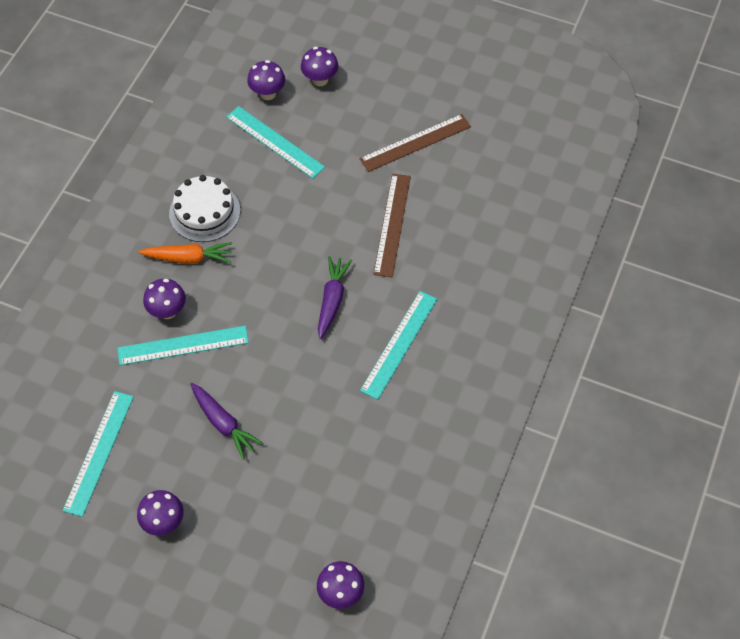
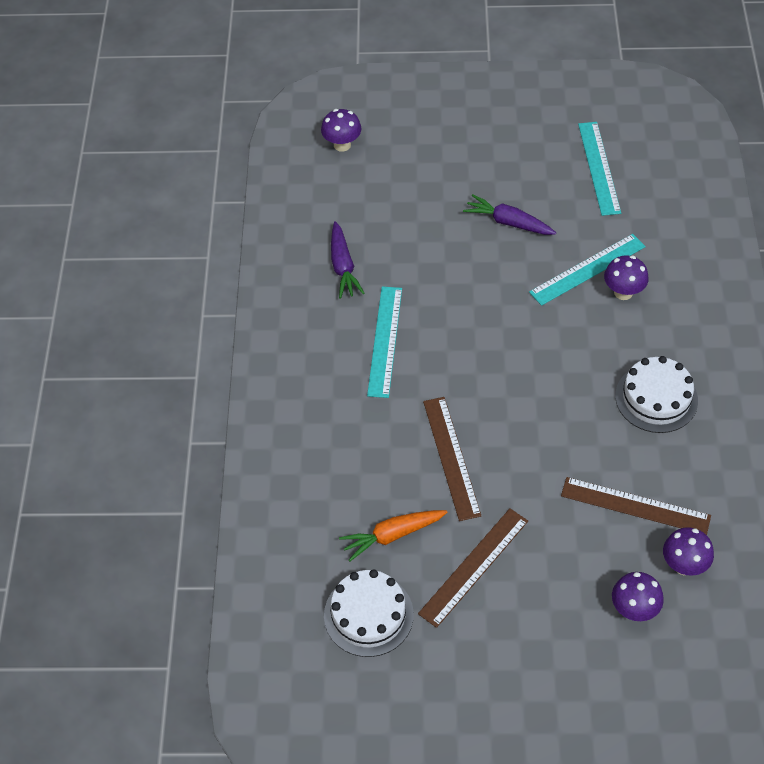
camera: 160 degrees right, 5 degrees down
purple mushroom [137,490,184,536] -> none
orange carrot [138,242,232,264] -> orange carrot moved to [339,510,448,561]
turquoise ruler [226,106,325,179] -> brown ruler [561,477,711,535]
purple carrot [318,256,352,339] -> purple carrot moved to [331,221,365,299]
none -> white cake [324,569,414,657]

